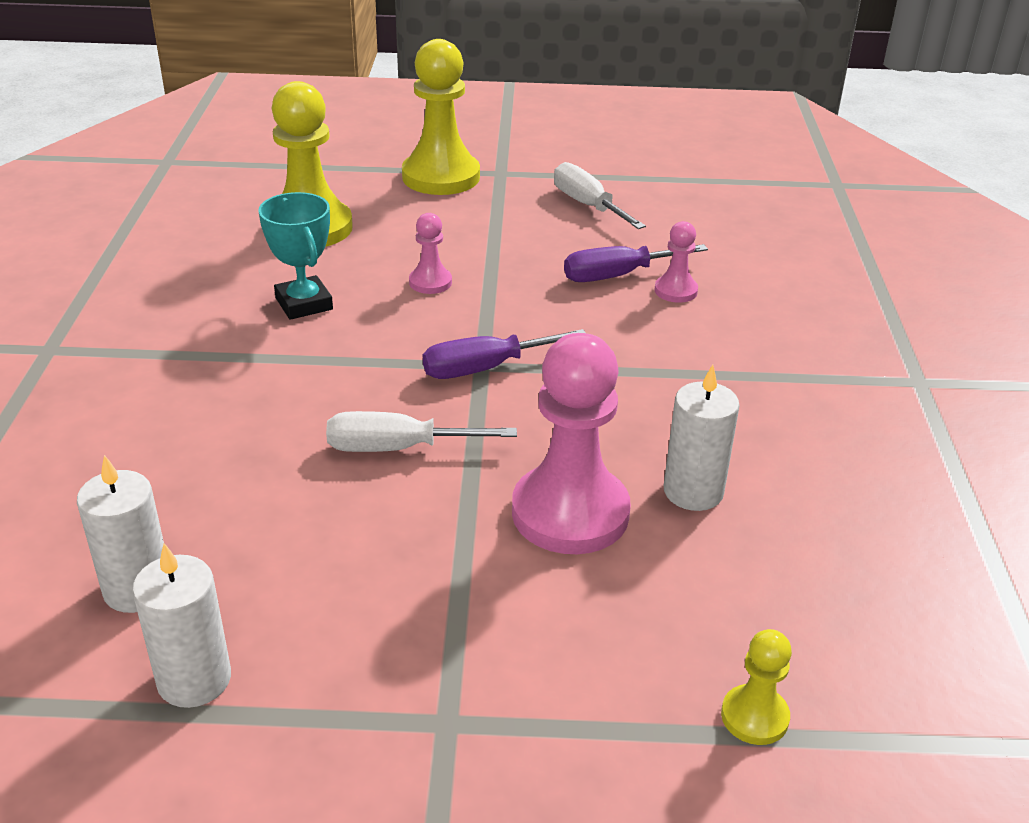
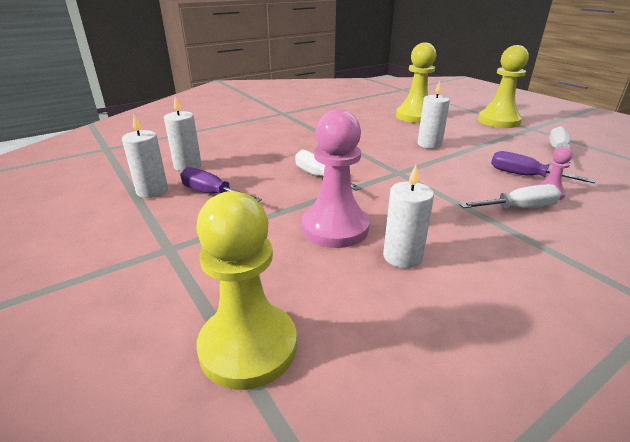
camera: 55 degrees right, 5 degrees down
turquoise trophy [258,192,333,320] -> none
pink pawn [409,213,452,294] -> white candle [417,81,450,149]
purple screwdriver [423,329,586,379] -> purple screwdriver moved to [180,167,262,202]
yellow pawn [721,629,792,745] -> yellow pawn [196,191,297,390], size x2.11
none -> white screwdriver [459,184,561,208]

